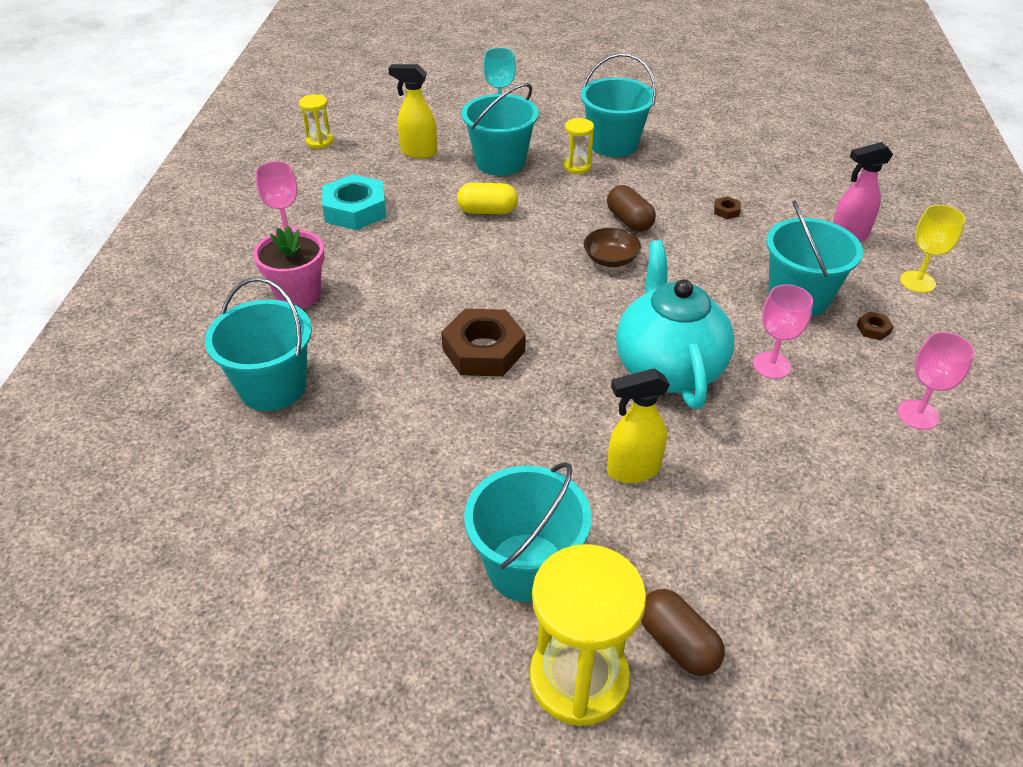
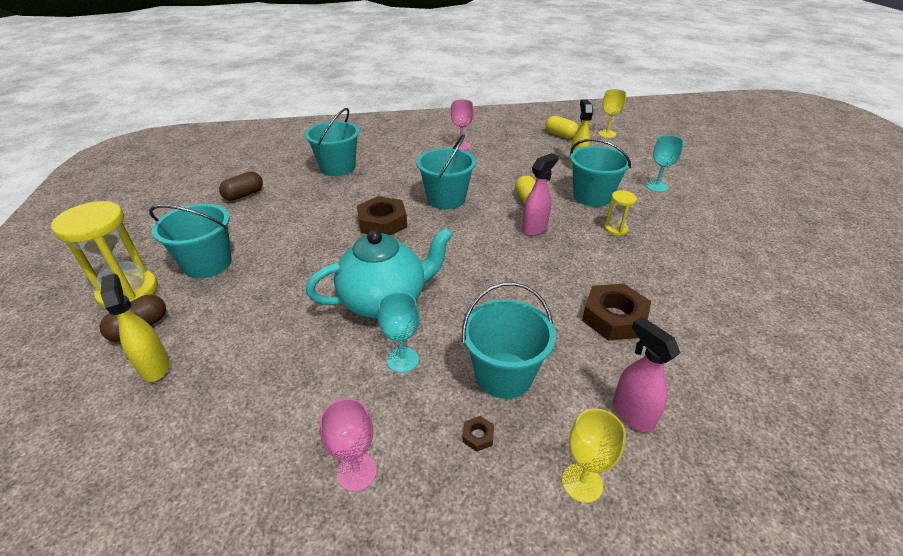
camera: 75 degrees right, 5 degrees down
pink flower pot [254,226,325,309] -> none
yellow hourglass [299,94,333,149] -> yellow capsule [545,116,578,139]
turquoise nut [322,174,387,230] -> none
turquoise bucket [581,53,656,157] -> turquoise bucket moved to [416,134,476,209]
brown bowl [584,228,641,267] -> none
brown capsule [607,185,656,232] -> brown capsule moved to [219,171,263,201]
yellow spray bottle [607,369,670,483] -> yellow spray bottle moved to [101,273,170,382]
brown nut [714,196,741,219] -> brown nut [582,283,651,341], size x2.44
pink goblet [753,284,813,379] -> turquoise goblet [378,292,419,373]
none -> pink spray bottle [522,153,559,236]
none -> yellow goblet [598,89,626,138]

